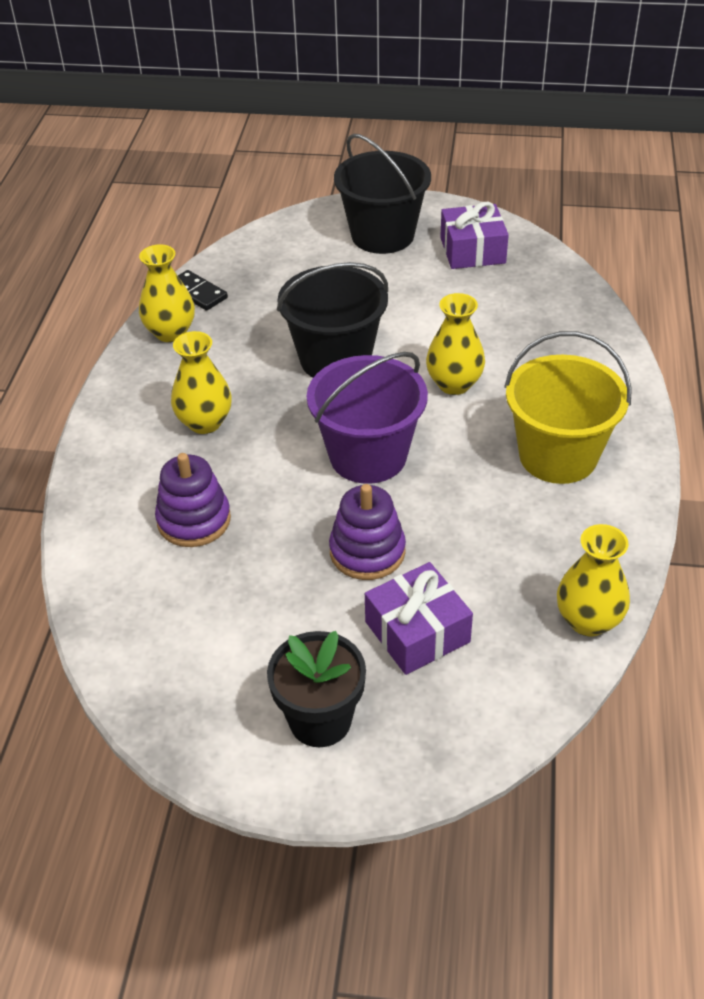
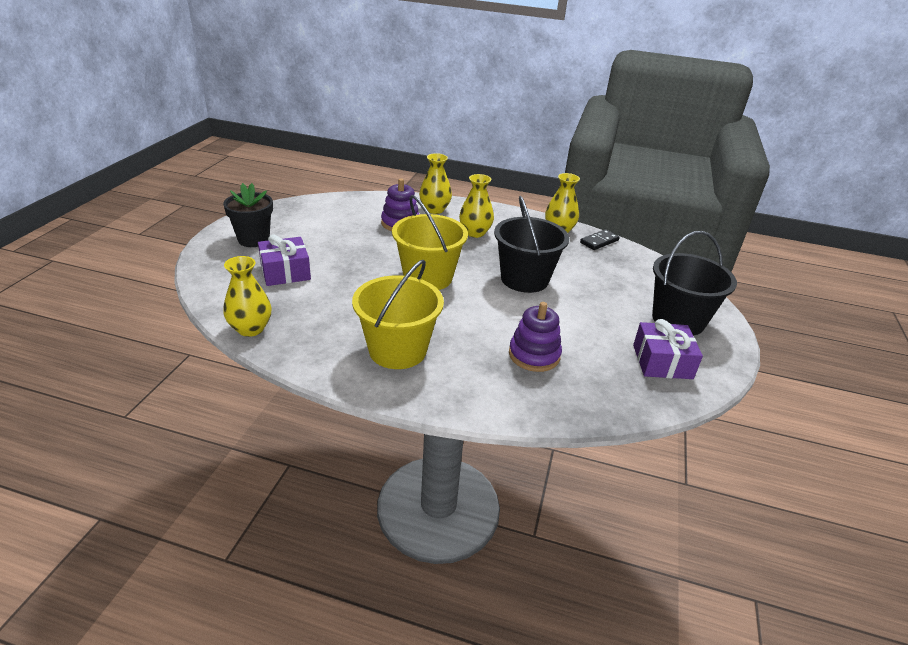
camera: 95 degrees right, 10 degrees down
purple bucket [307,352,428,484] -> yellow bucket [392,195,468,290]
purple stacking toy [329,484,406,580] -> purple stacking toy moved to [509,302,562,372]
yellow vase [426,293,485,395] -> yellow vase moved to [419,153,452,214]

